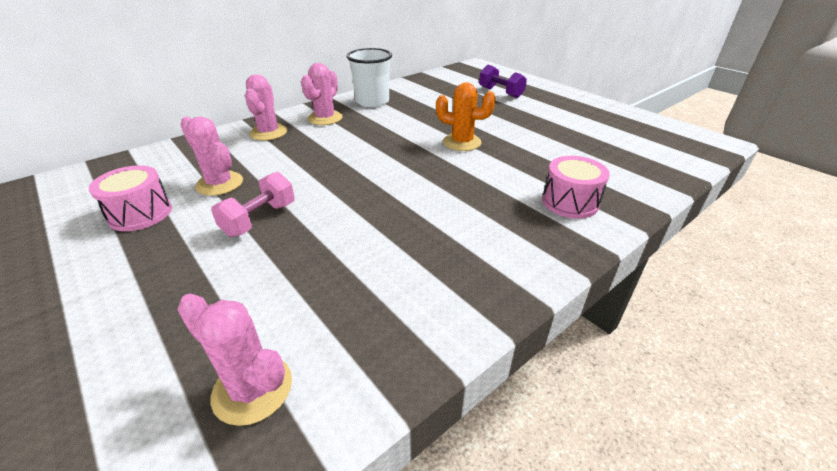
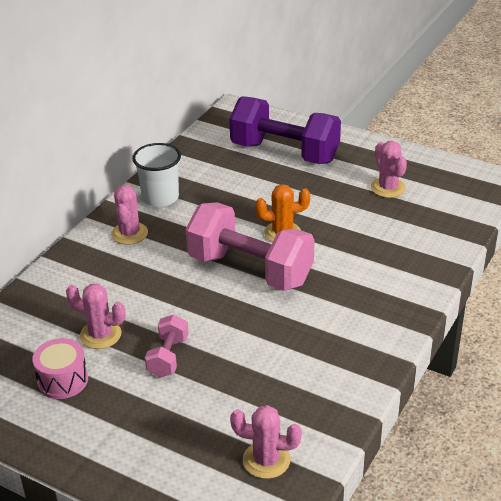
camera: 20 degrees left, 0 degrees up
pink cactus [245,74,287,141] -> pink cactus moved to [371,141,407,198]
purple dumbbell [479,65,527,98] -> purple dumbbell [229,96,341,164], size x2.12
pink drum [542,156,610,219] -> none
none -> pink dumbbell [185,202,315,291]

